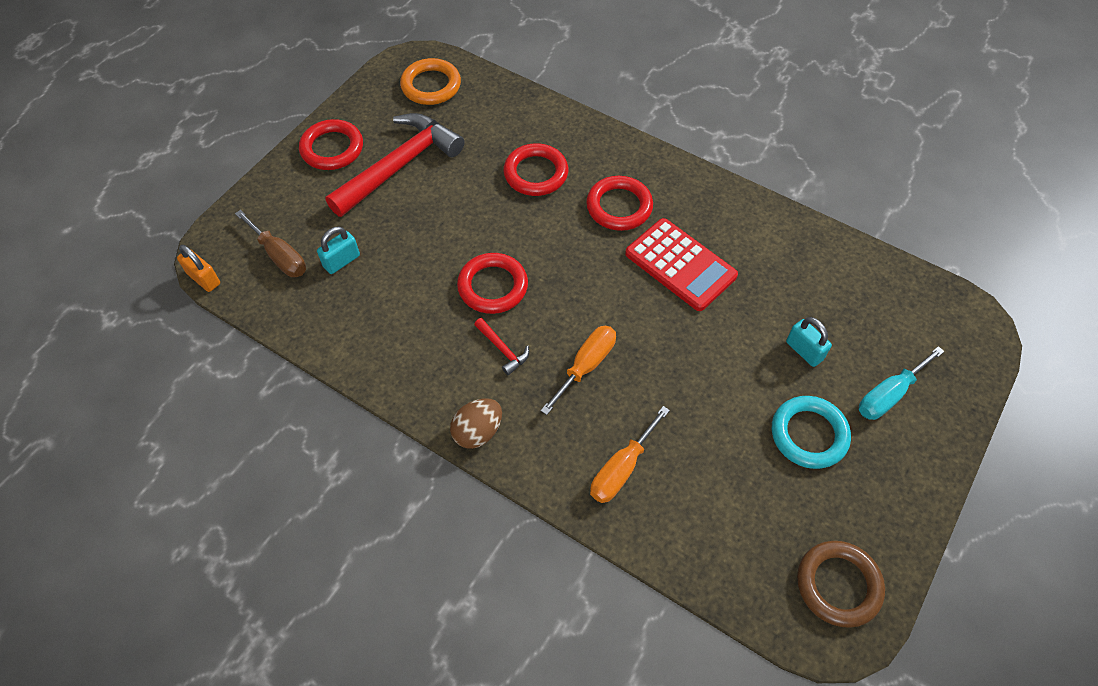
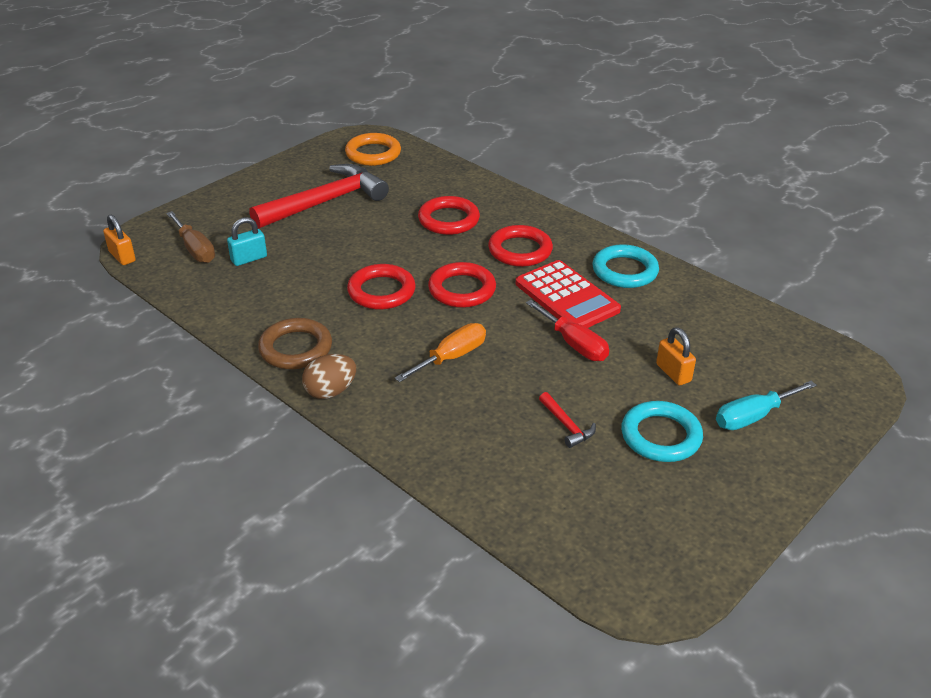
camera: 10 degrees right, 20 degrees down
red ring [299,119,363,170] -> red ring moved to [428,262,496,308]
red hammer [474,318,529,375] -> red hammer moved to [539,392,596,448]
orange screwdriver [590,406,670,503] -> none
turquoise padlock [786,317,832,367] -> orange padlock [656,327,696,385]
brown ring [797,541,885,628] -> brown ring moved to [258,318,332,369]
none -> red screwdriver [526,300,609,361]
none -> turquoise ring [593,244,659,288]

